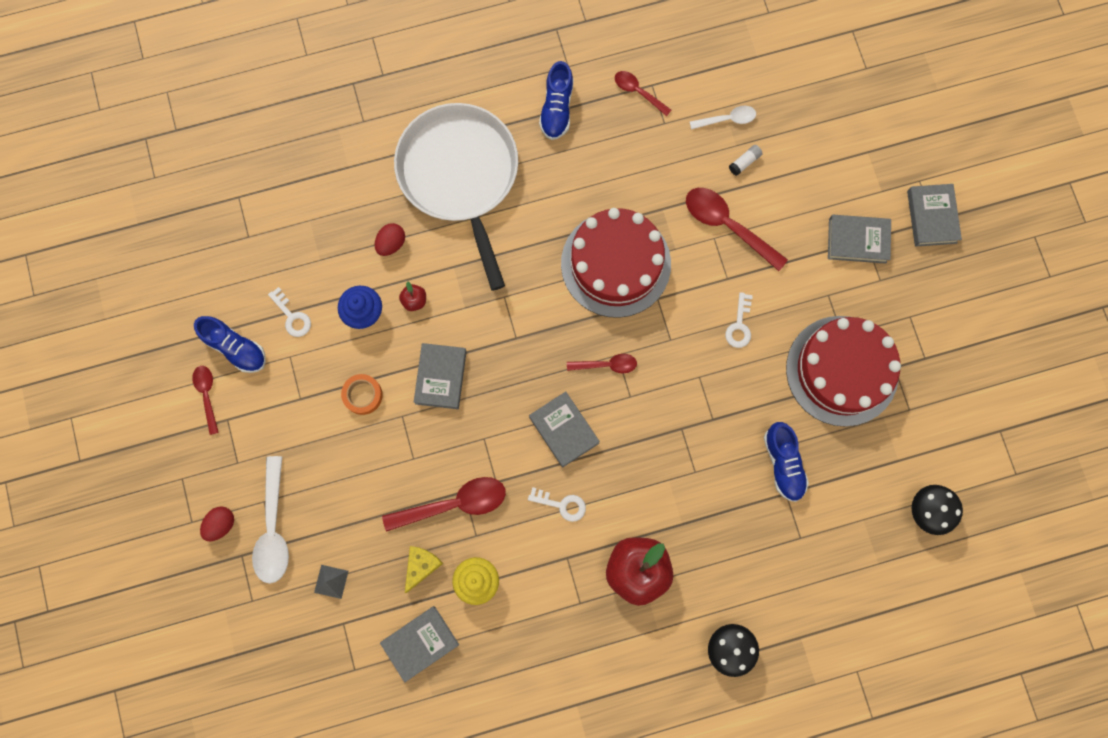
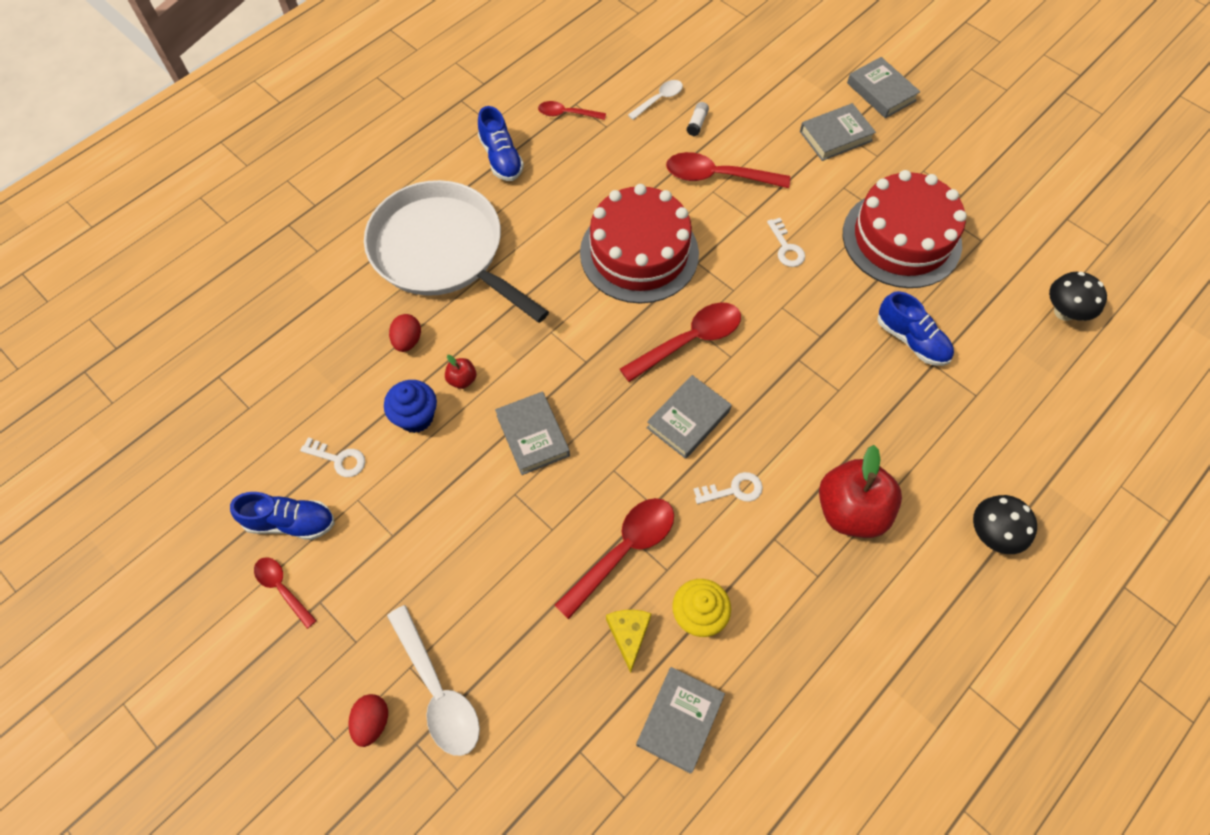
camera: 30 degrees left, 15 degrees down
grey pyramid [314,565,349,599] -> none
orange tape [341,374,383,415] -> none
grey book [529,391,600,467] -> grey book turned 75 degrees counterclockwise [647,375,732,459]
red spoon [567,354,637,374] -> red spoon [620,302,741,382], size x1.75

